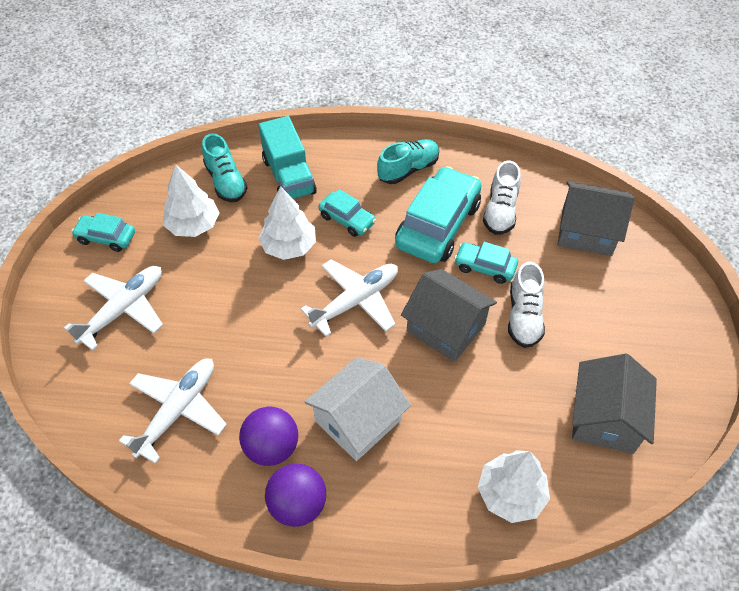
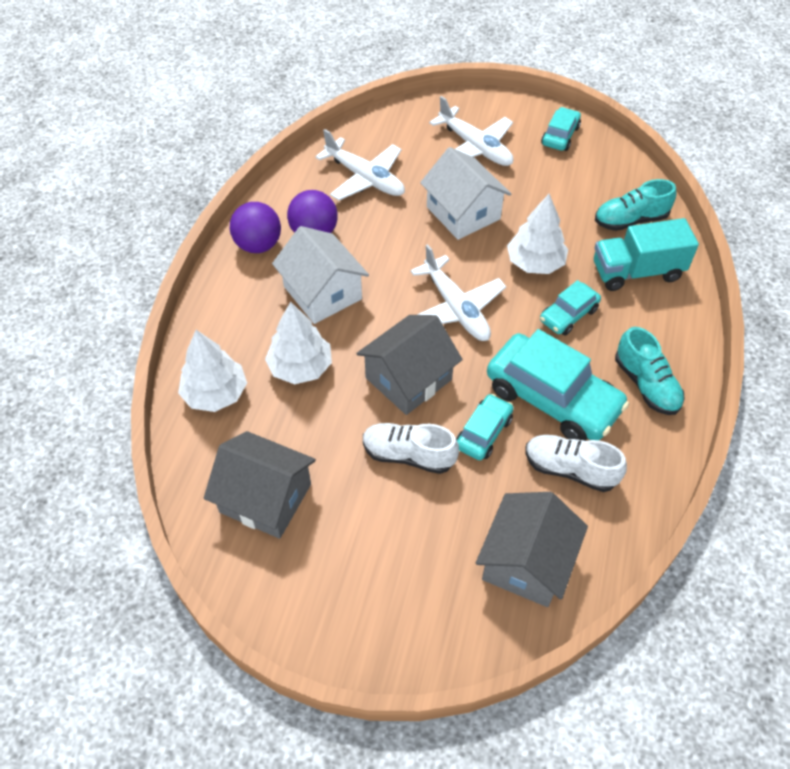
camera: 100 degrees right, 0 degrees up
white tree [163,164,220,237] -> white tree moved to [265,302,332,384]
none -> white house [420,147,511,240]

